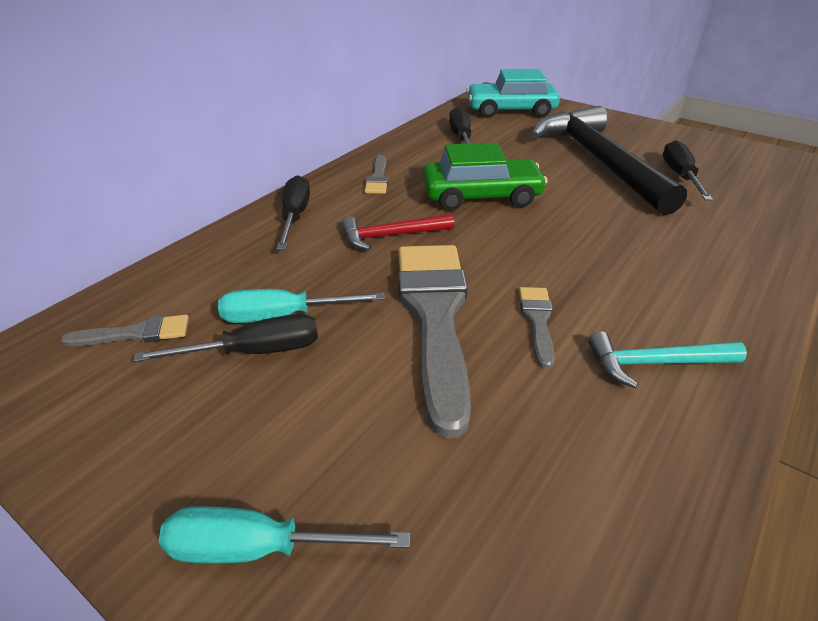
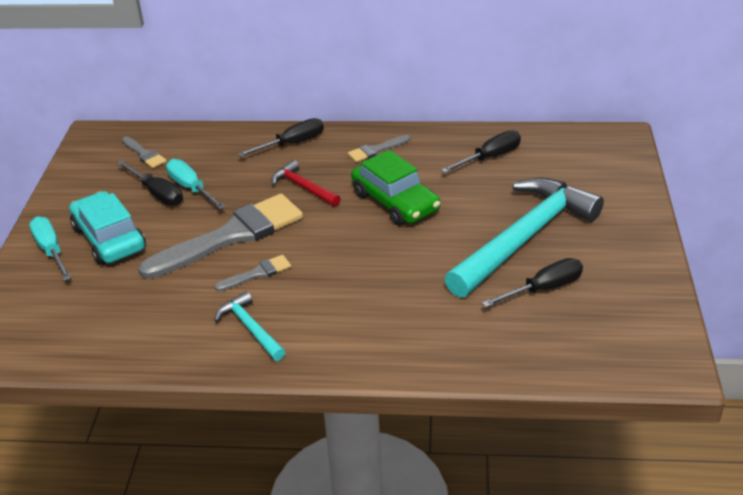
camera: 60 degrees right, 0 degrees up
turquoise car [466,69,560,118] -> turquoise car moved to [69,191,146,265]
black hammer [531,106,687,215] -> turquoise hammer [445,178,604,298]

